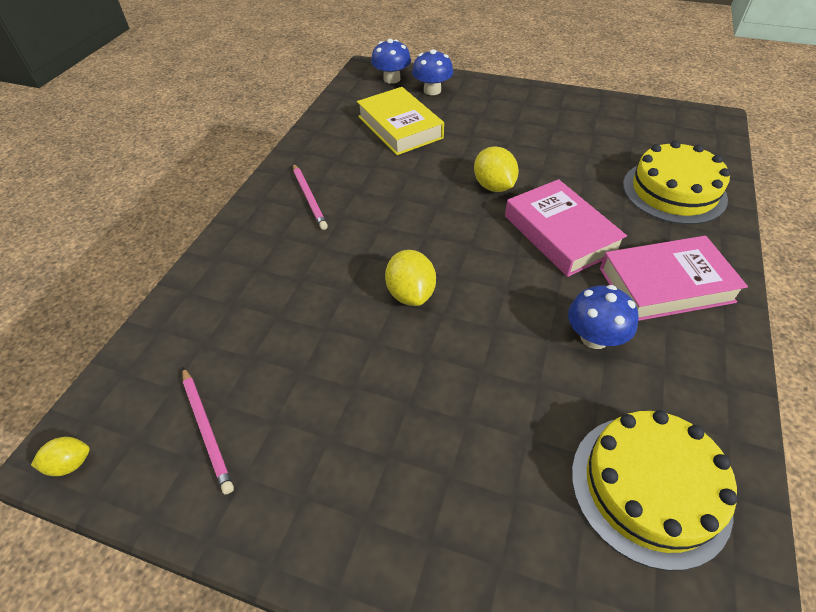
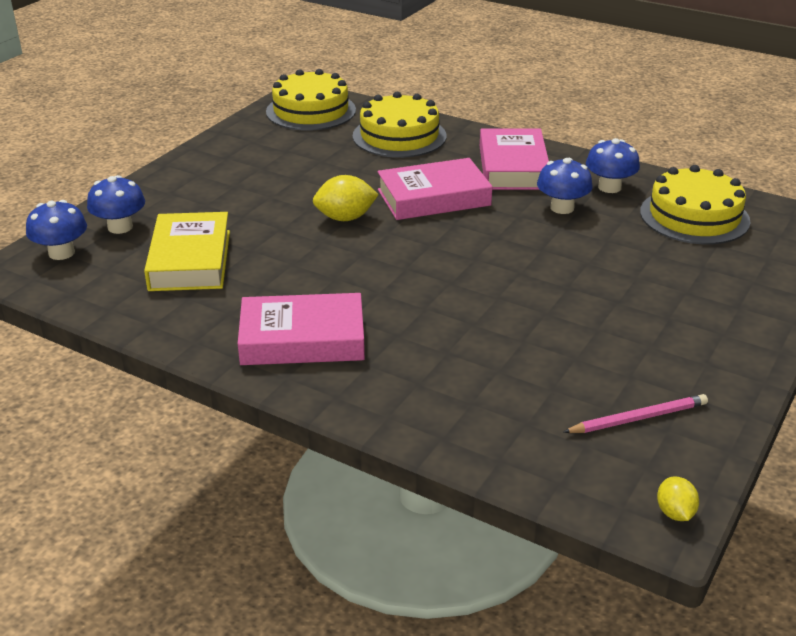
camera: 80 degrees left, 15 degrees down
pink pencil [293,164,328,230] -> pink book [238,293,365,365]
yellow book [357,87,444,155] -> yellow book turned 75 degrees counterclockwise [144,212,230,291]
yellow lemon [385,250,436,306] -> none
none -> yellow cake [266,69,356,131]
none -> blue mushroom [586,138,640,193]

